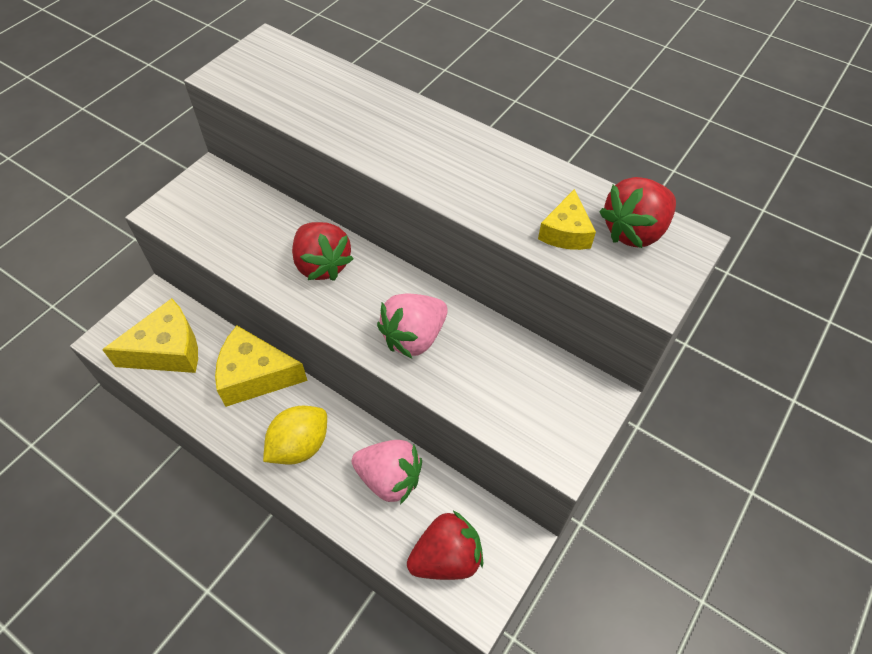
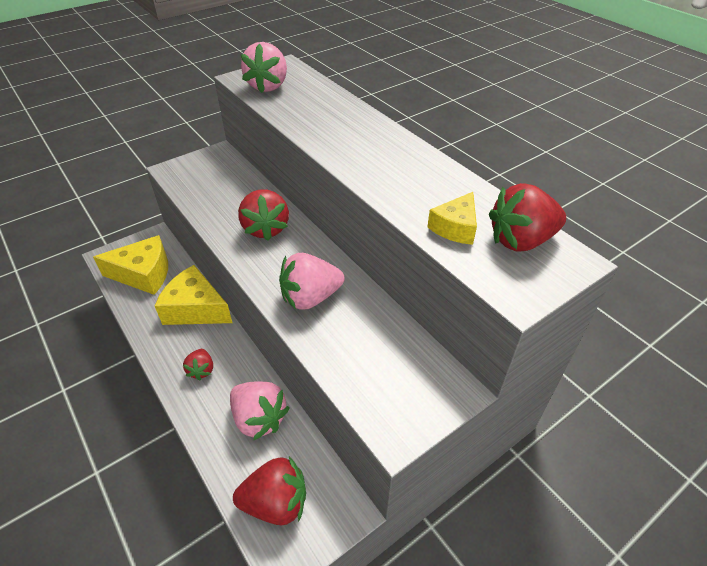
camera: 20 degrees right, 10 degrees down
yellow lemon [263,406,327,465] -> red strawberry [183,349,213,380]
none -> pink strawberry [241,42,287,93]

